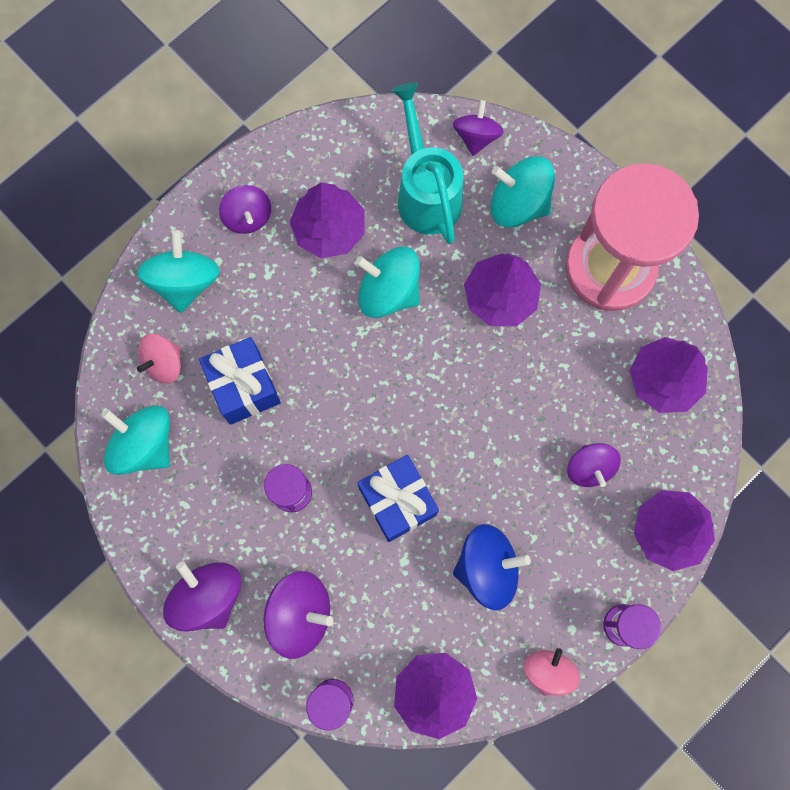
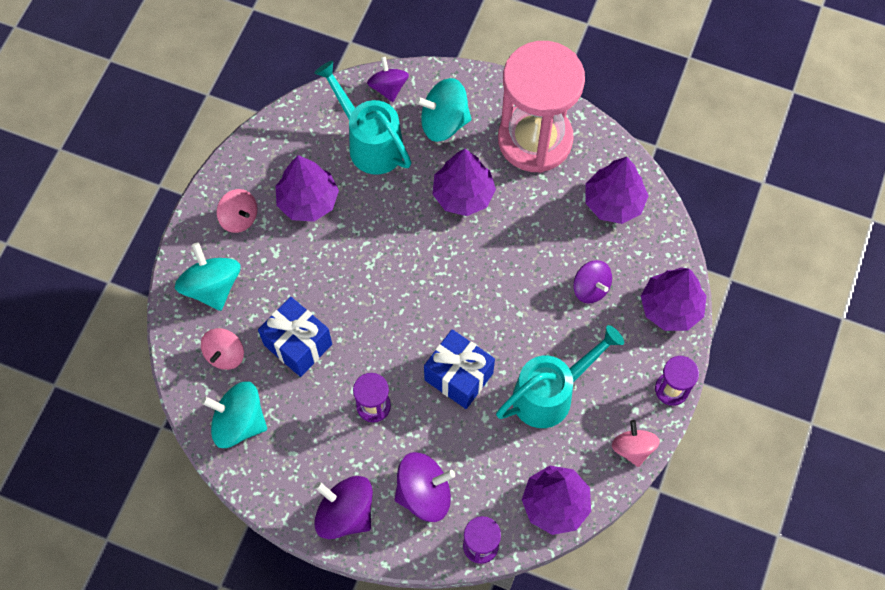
camera: 25 degrees left, 10 degrees down
purple spinning top [219,185,271,234] -> pink spinning top [217,189,258,233]
turquoise spinning top [355,247,420,318] -> none
blue spinning top [453,524,531,610] -> turquoise watering can [496,325,624,428]

